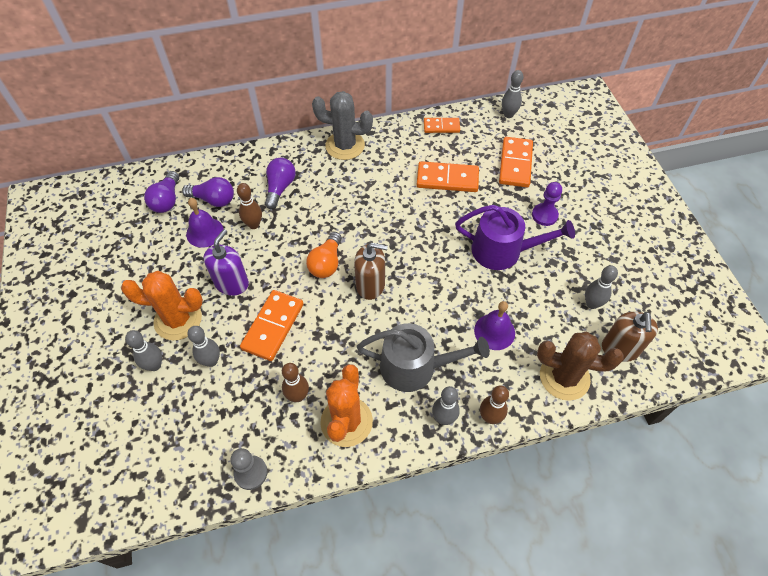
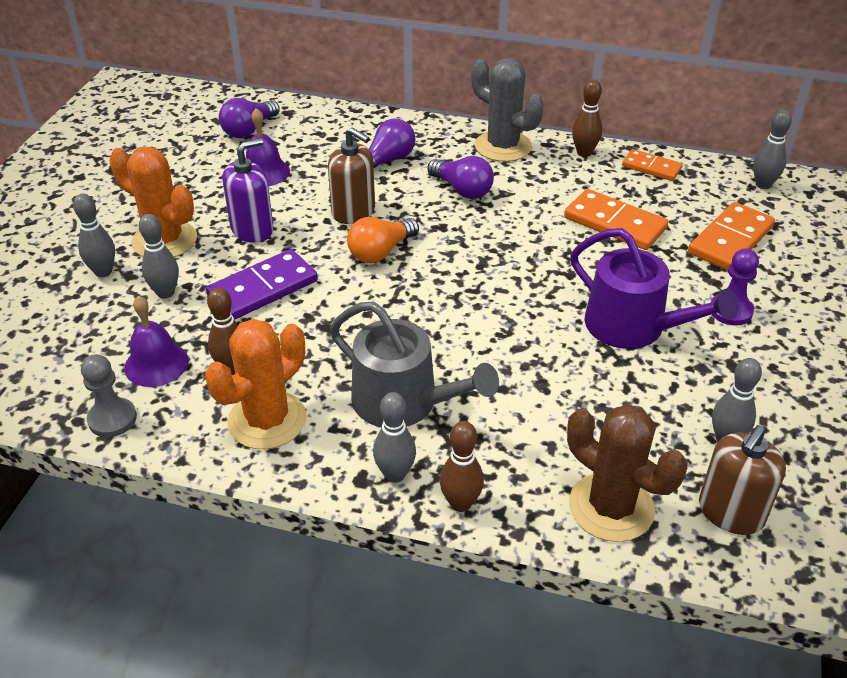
camera: 30 degrees right, 15 degrees down
purple light bulb [182,177,234,207] -> purple light bulb moved to [427,156,494,199]
brown bowling pin [237,183,262,229] -> brown bowling pin moved to [572,79,602,157]
orange domino [240,290,304,361] -> purple domino [206,249,318,320]
brown soap dispenser [354,243,388,300] -> brown soap dispenser moved to [328,127,375,224]
purple bell [474,301,515,350] -> purple bell moved to [124,296,188,387]

